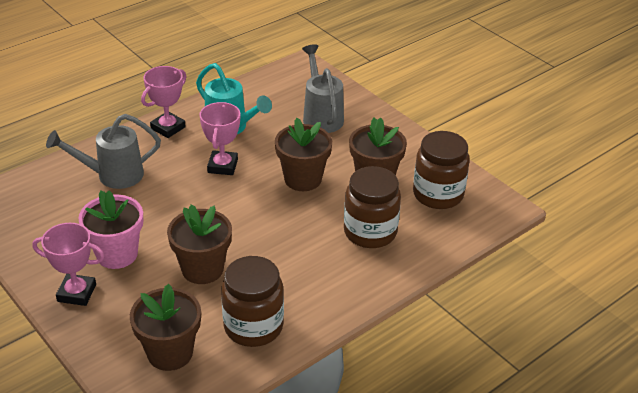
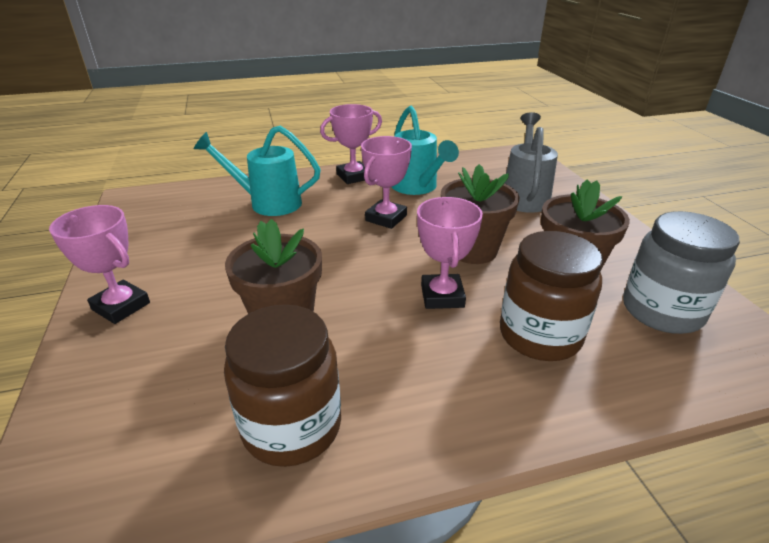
camera: 25 degrees right, 5 degrees down
grey watering can [46,114,161,189] -> turquoise watering can [194,126,321,216]
pink flower pot [78,190,143,269] -> none
brown flower pot [130,284,201,371] -> none
brown jar [413,131,470,209] -> grey jar [623,211,740,334]
none -> pink trophy [417,197,483,309]

